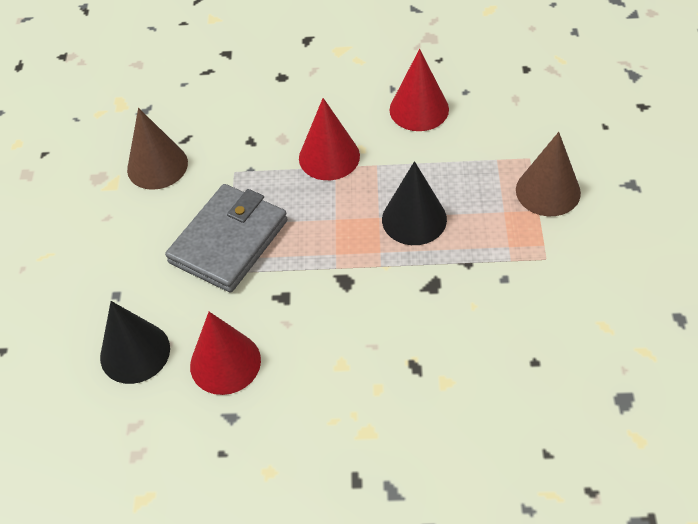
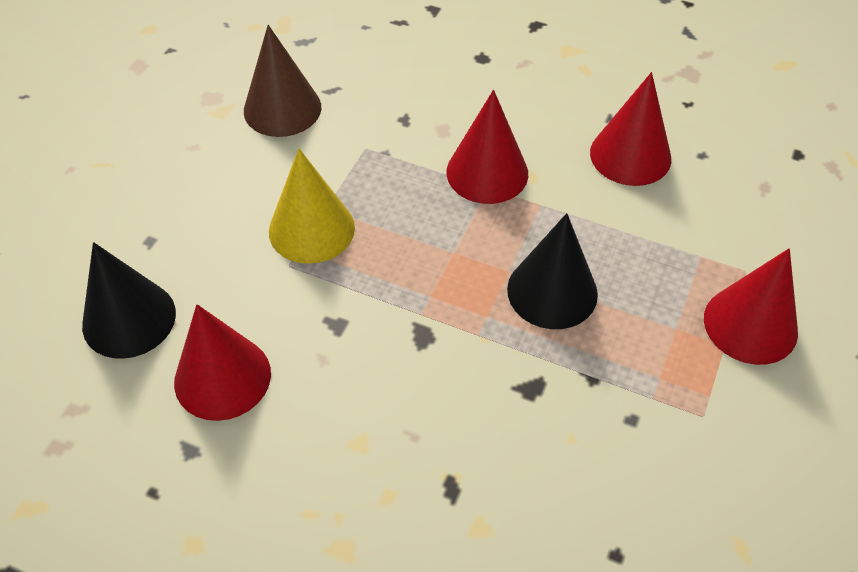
camera: 20 degrees right, 0 degrees up
grey wallet [165,184,287,293] -> yellow cone [269,148,355,264]
brown cone [516,132,581,216] -> red cone [704,248,798,365]

